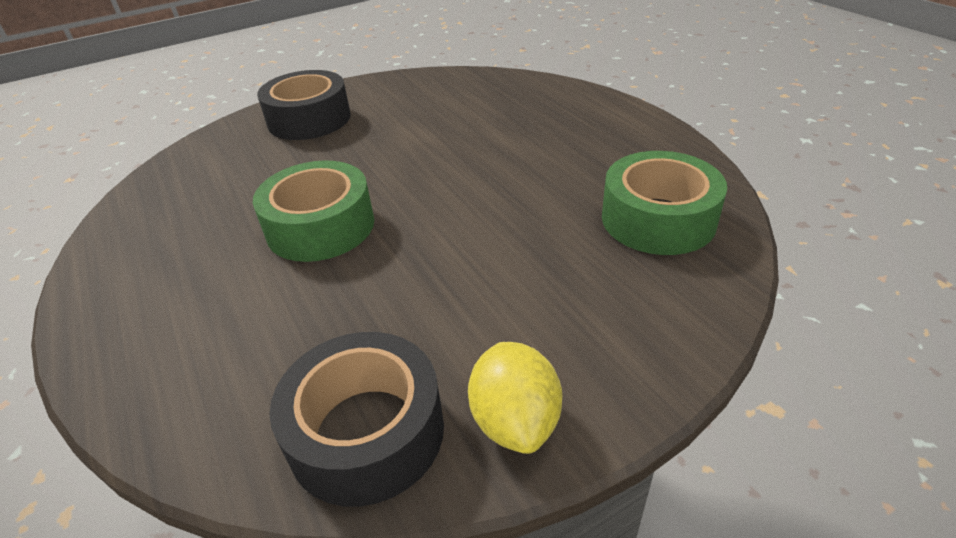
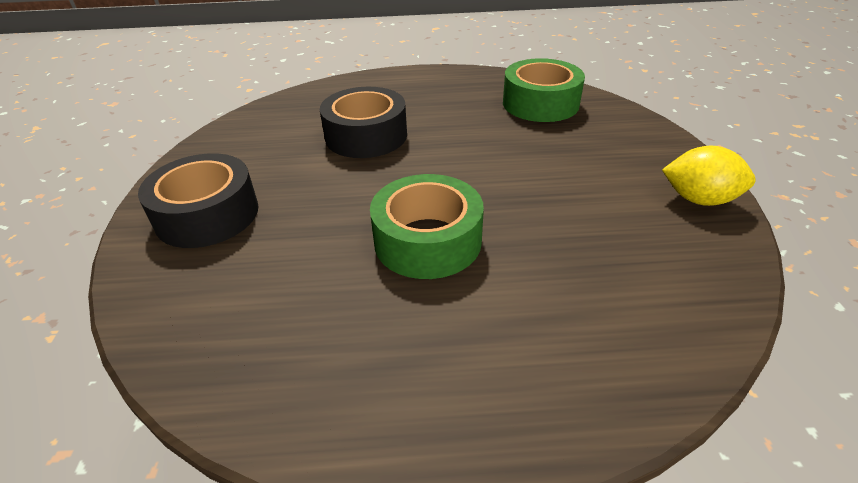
camera: 65 degrees left, 0 degrees up
black tape [269,332,444,507] -> black tape moved to [320,87,407,158]

